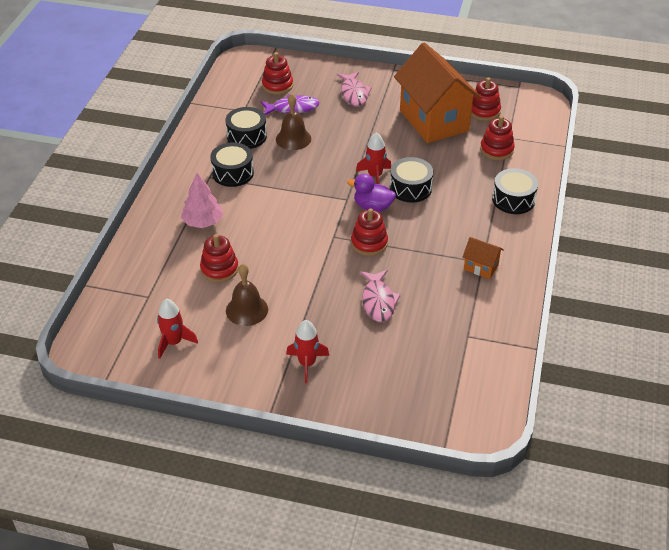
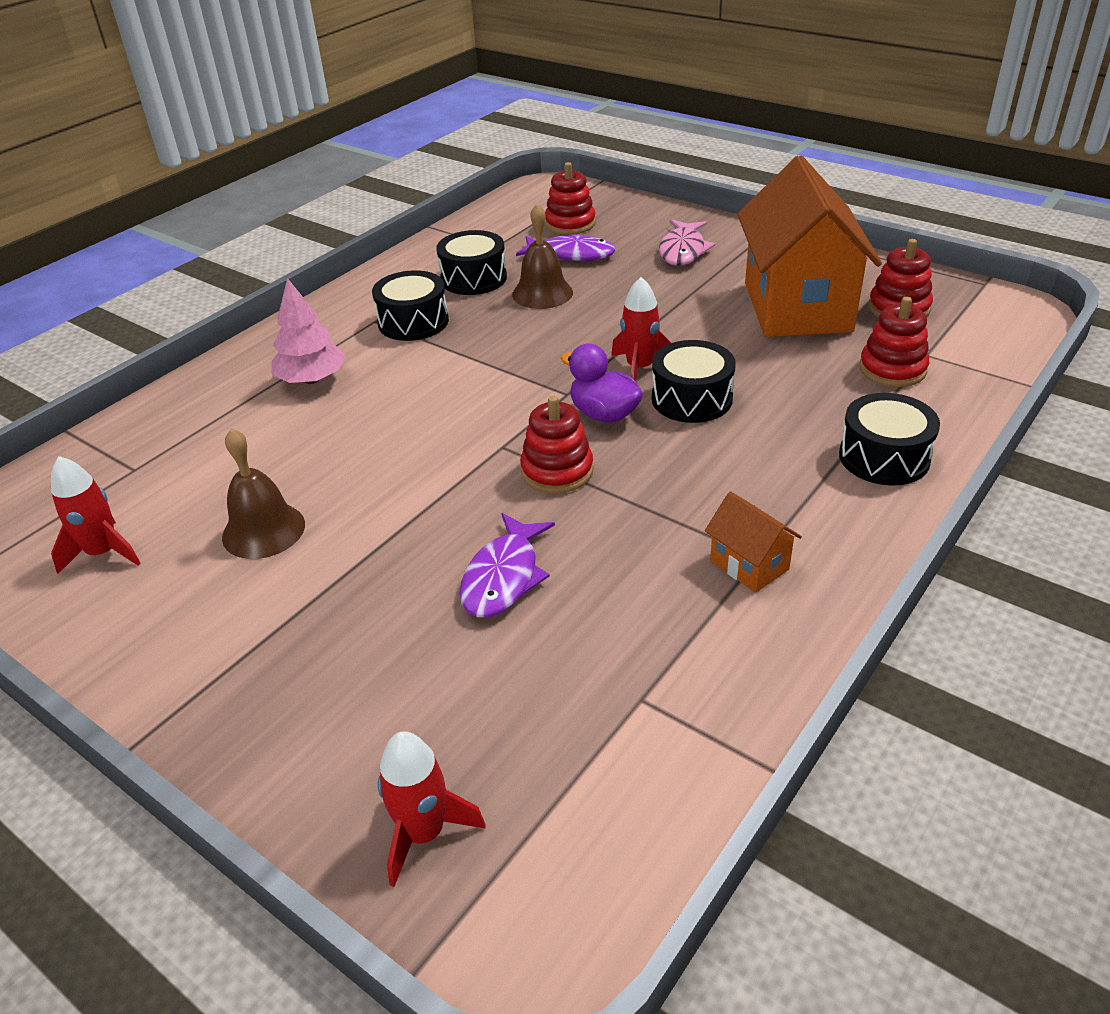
camera: 25 degrees right, 5 degrees down
red stacking toy [200,234,239,282] -> none
red rocket [286,320,329,383] -> red rocket moved to [378,731,486,887]
pink fish [360,270,401,322] -> purple fish [459,513,555,618]

